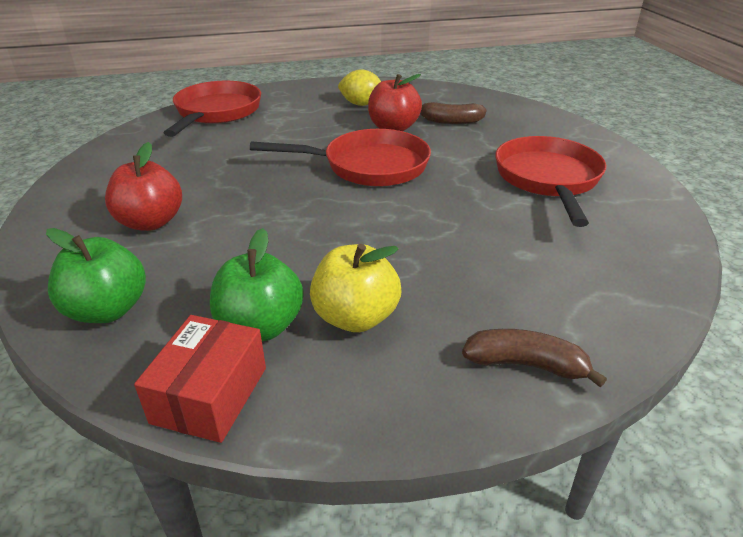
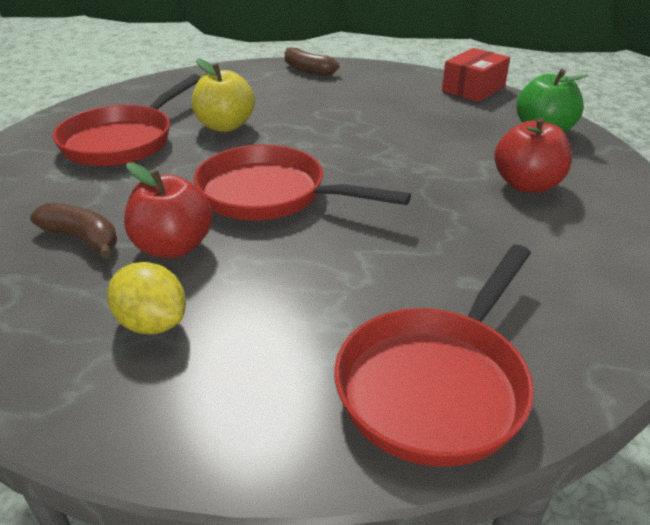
camera: 155 degrees left, 0 degrees up
green apple [210,228,304,341] -> none
yellow apple [310,244,401,332] -> yellow apple moved to [192,58,255,132]

